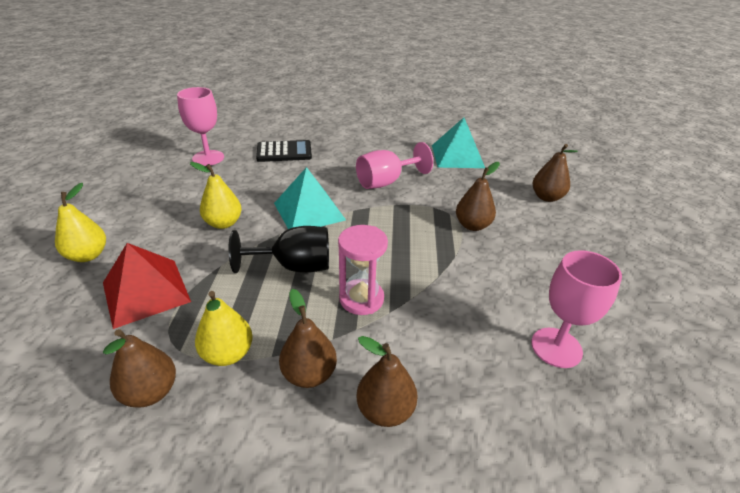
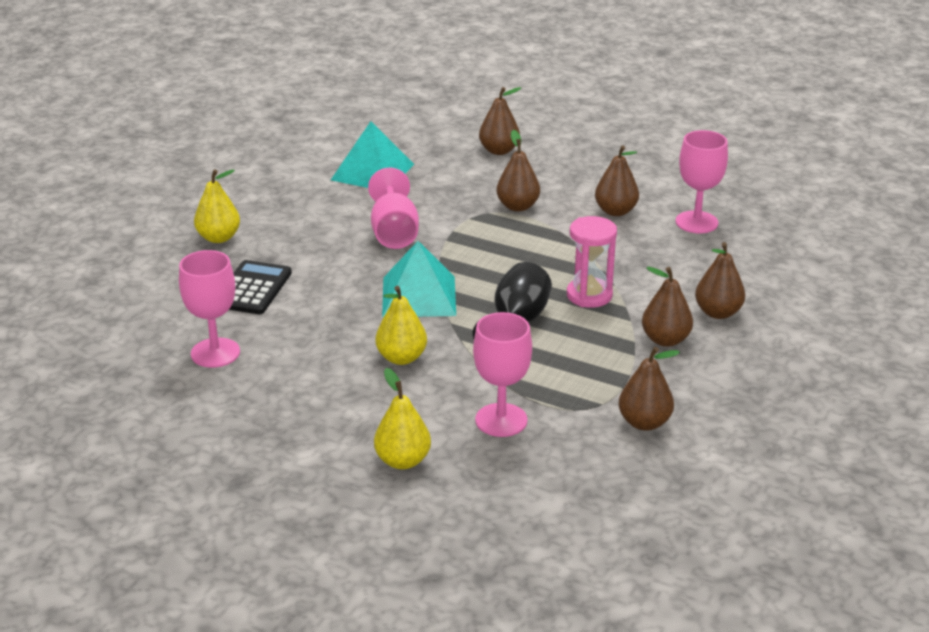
camera: 65 degrees left, 5 degrees down
red pyramid [103,243,191,329] -> pink goblet [473,312,532,437]
yellow pear [195,291,253,366] -> yellow pear moved to [194,169,240,243]
none -> brown pear [595,145,639,216]

